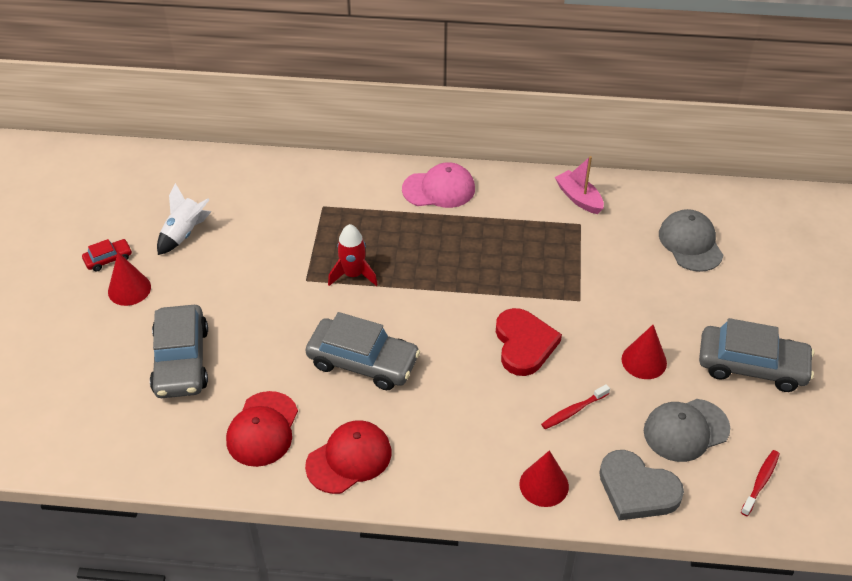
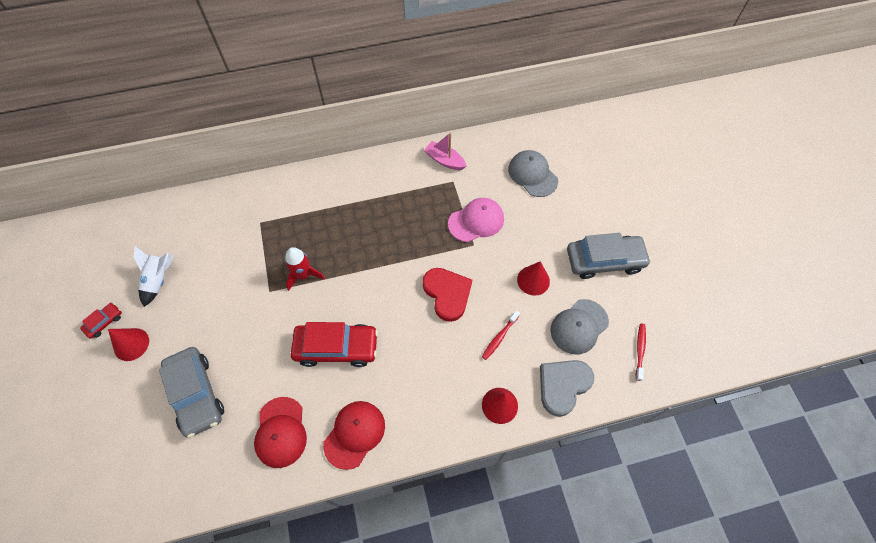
camera: 20 degrees left, 15 degrees up
grey car [306,312,420,390] -> red car [291,322,378,367]
pink cap [402,162,475,208] -> pink cap moved to [448,198,504,242]
grey heart [599,450,684,520] -> grey heart turned 120 degrees clockwise [540,360,594,417]

